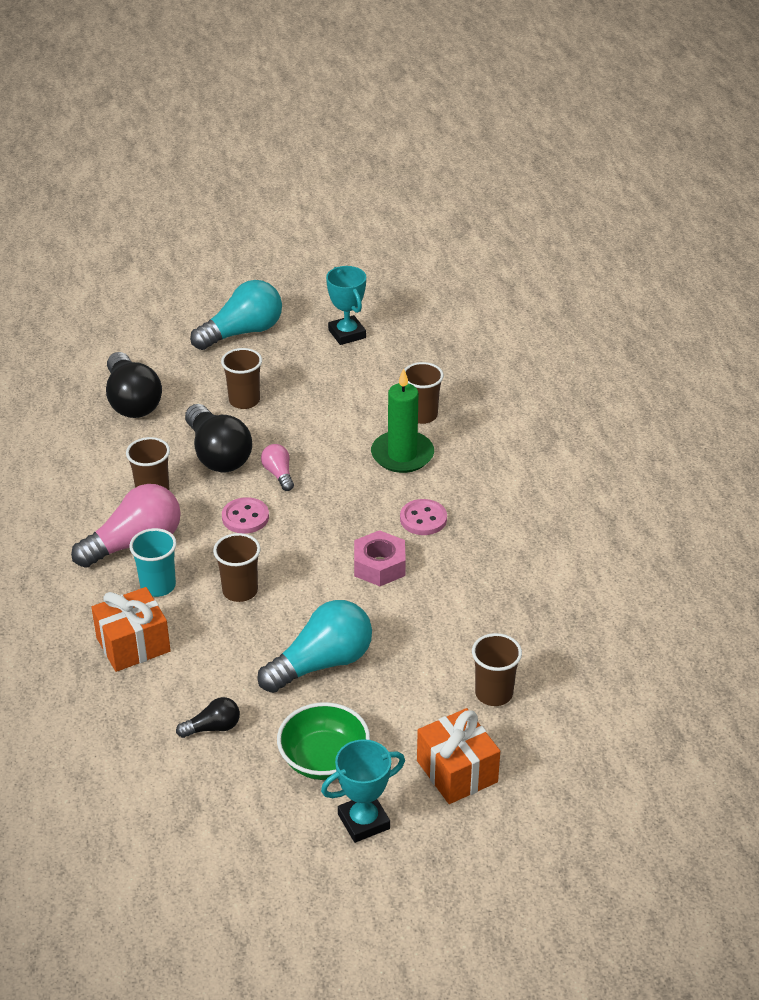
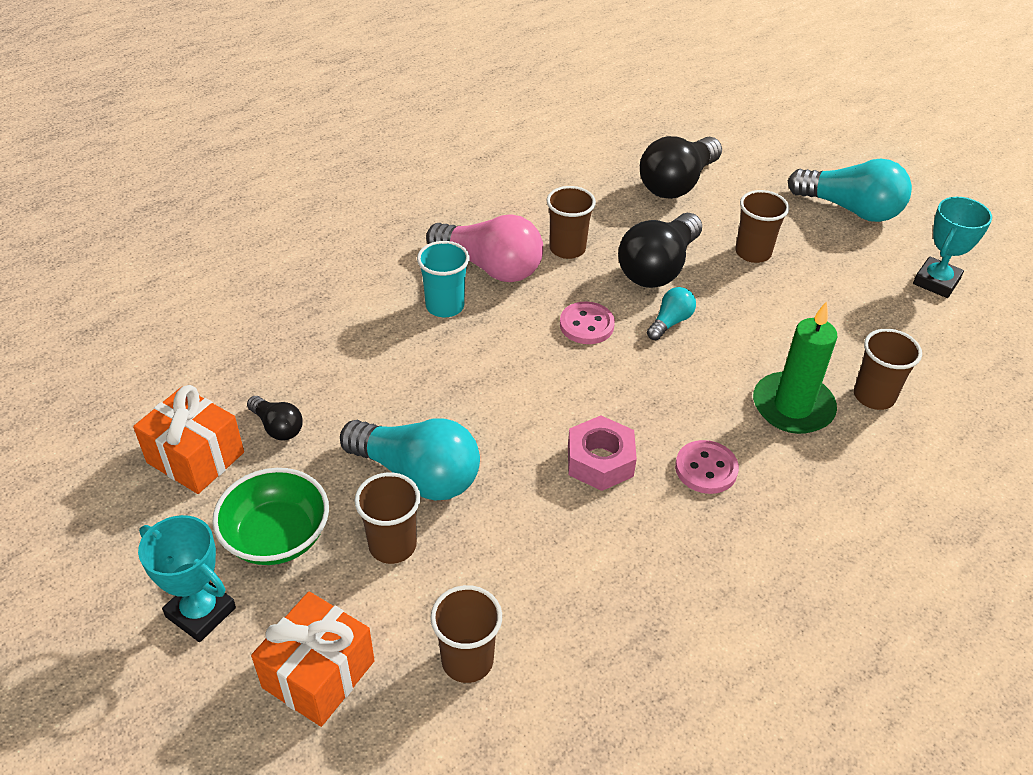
camera: 60 degrees right, 5 degrees up
orange gift [91,587,171,672] -> orange gift moved to [133,385,244,494]
brown cup [213,533,261,602] -> brown cup moved to [354,472,421,564]
pink light bulb [261,444,294,491] -> turquoise light bulb [647,287,696,340]

